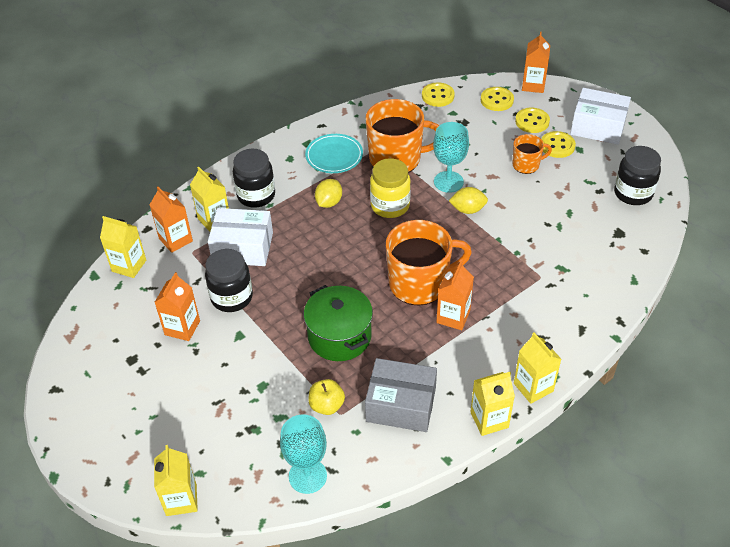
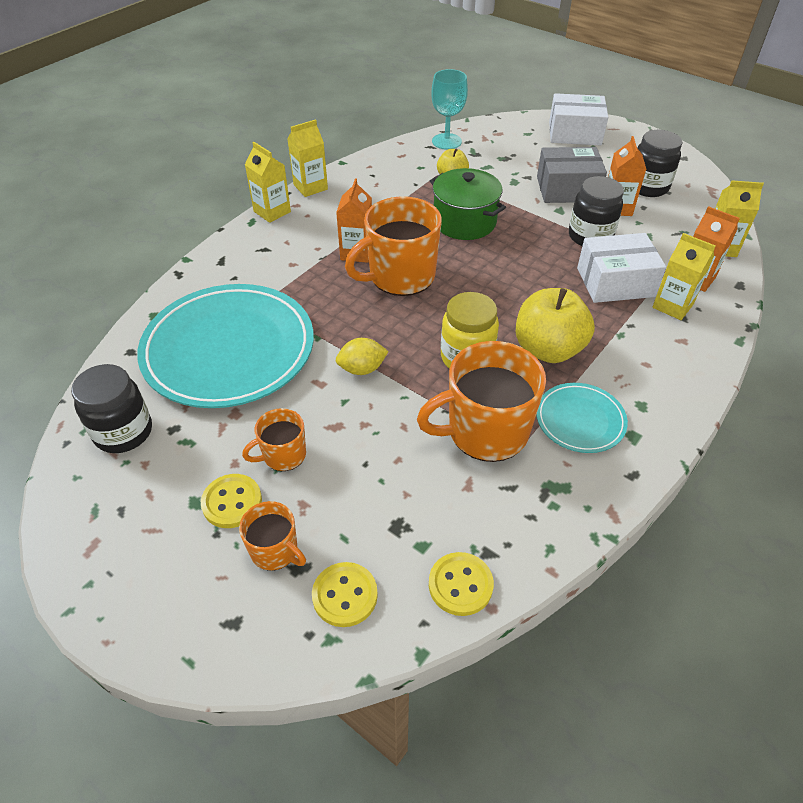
camera: 165 degrees right, 0 degrees up
yellow carton [154,445,198,516] -> none
black jar [233,149,275,207] -> black jar moved to [637,130,682,197]
yellow lemon [315,179,342,208] -> yellow apple [516,288,595,363]
grey box [365,358,437,432] -> grey box moved to [537,147,607,203]
turquoise goblet [433,122,469,193] -> none
yellow button [515,108,550,133] -> orange mug [239,501,306,571]
orange carton [522,32,550,93] -> none
white box [570,88,631,145] -> white box moved to [549,93,608,145]
none -> turquoise plate [137,284,314,408]

